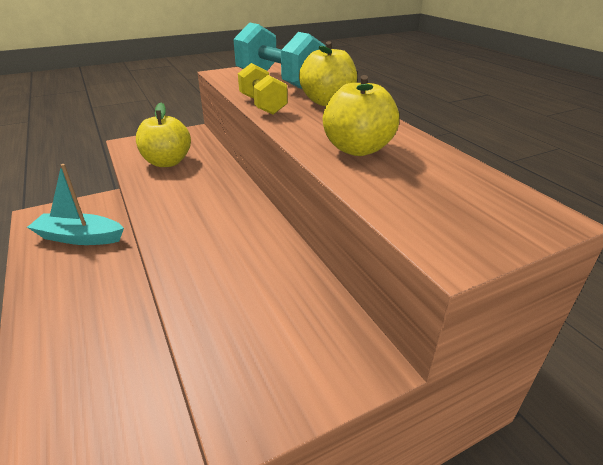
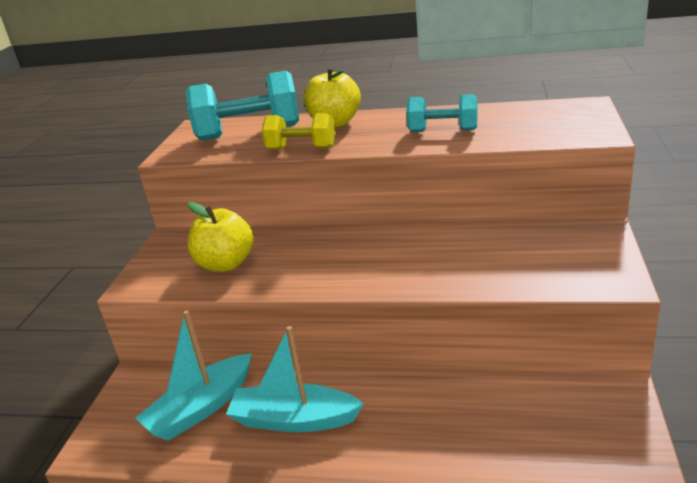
camera: 50 degrees left, 5 degrees down
yellow apple [323,75,399,156] -> turquoise dumbbell [406,94,478,132]
none -> turquoise boat [226,326,364,432]

